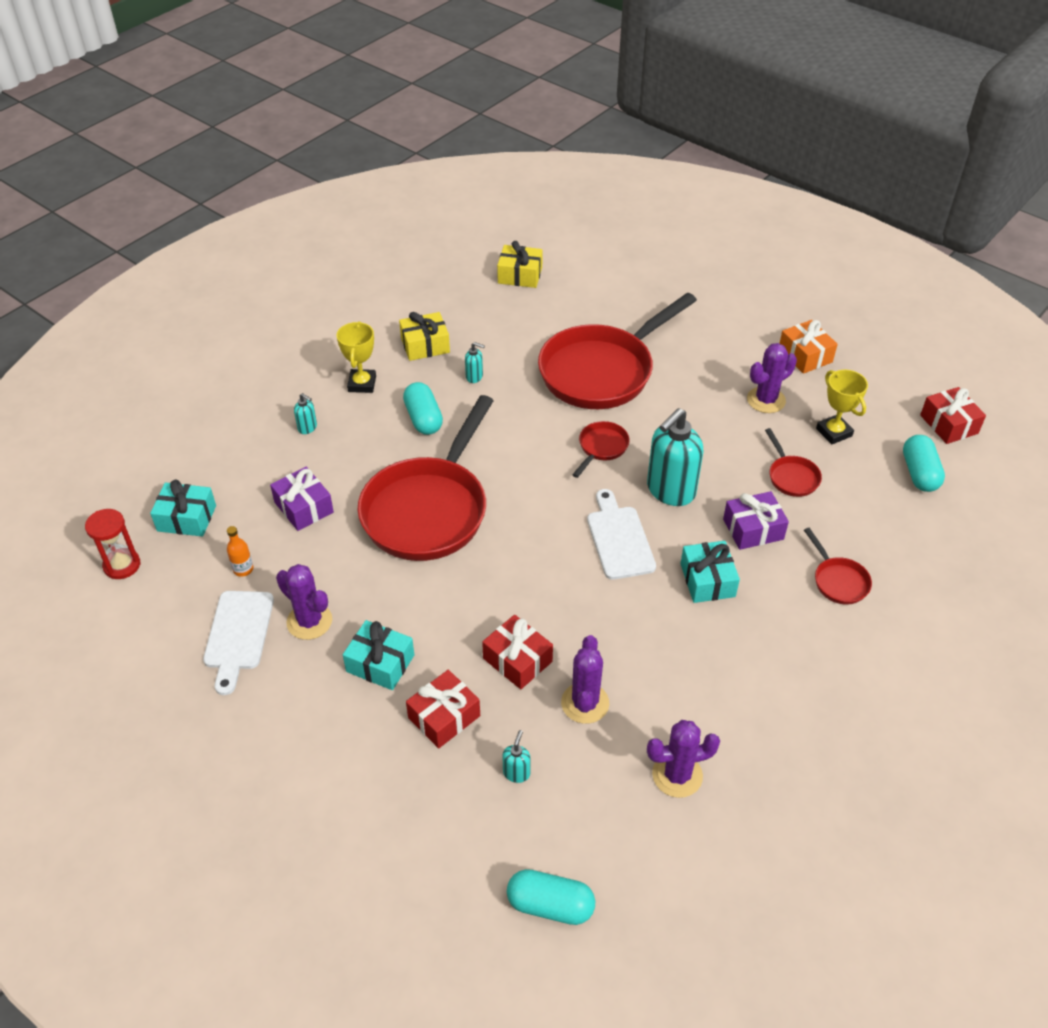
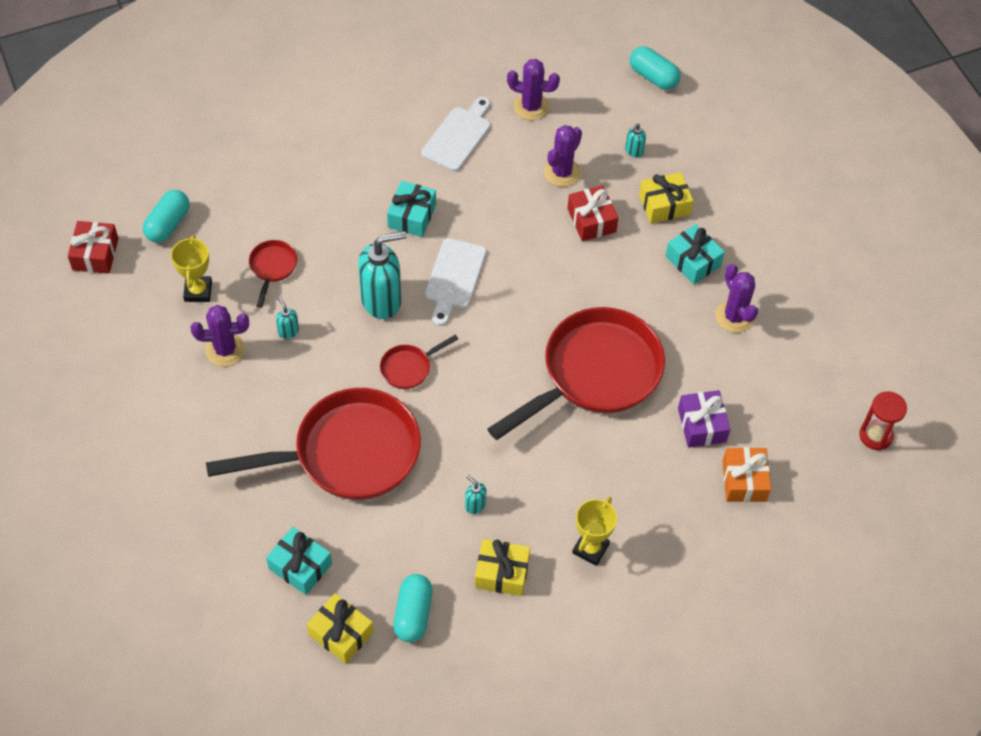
camera: 155 degrees left, 10 degrees up
turquoise gift [150,479,216,537] -> turquoise gift moved to [266,527,332,595]
white cutting board [203,591,274,695] -> white cutting board moved to [421,97,491,172]
orange bottle [227,526,253,577] -> none
turquoise soap dispenser [294,393,317,434] -> turquoise soap dispenser moved to [276,297,299,339]
turquoise capsule [403,382,443,435] -> turquoise capsule moved to [393,574,433,642]
red gift [406,670,480,749] -> yellow gift [639,172,693,223]
purple gift [723,491,789,550] -> none
orange gift [779,320,838,374] -> orange gift moved to [723,447,771,502]
red pan [804,528,872,605] -> none

